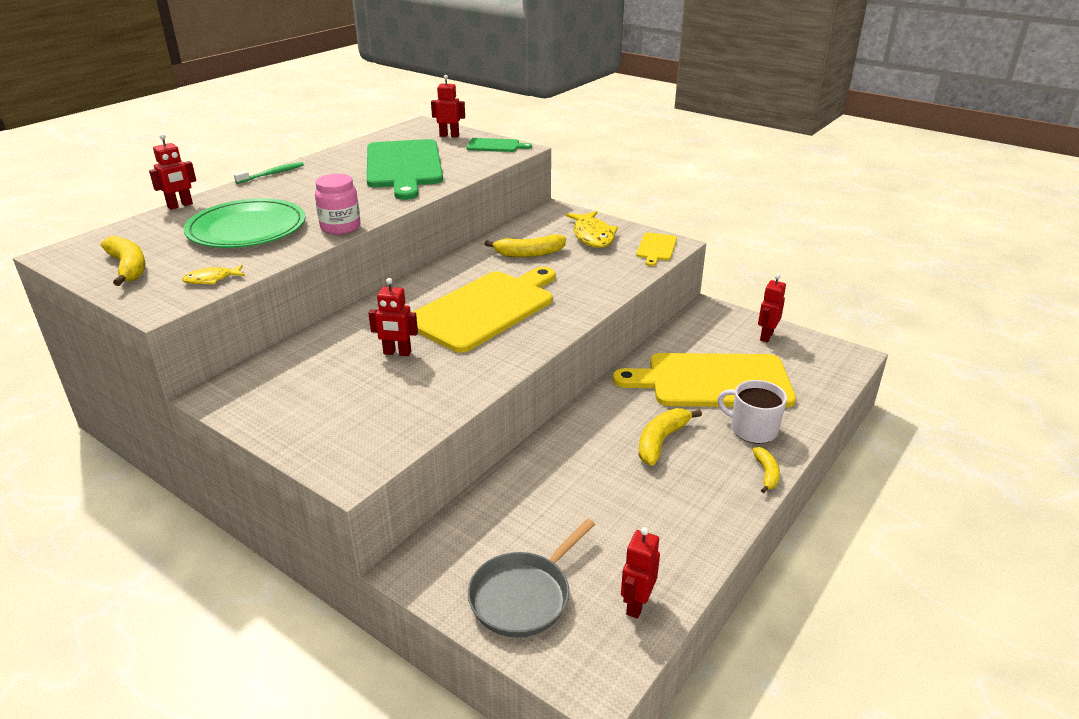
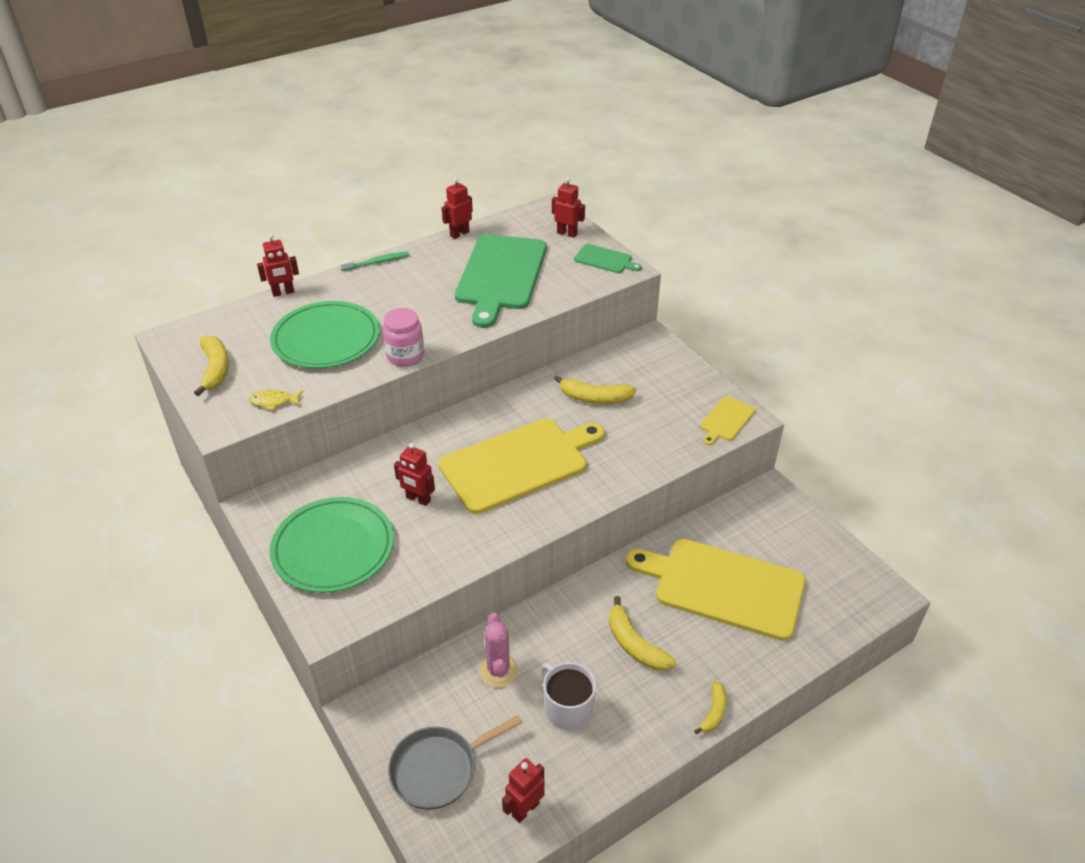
camera: 20 degrees right, 10 degrees up
yellow fish [566,211,618,248] -> none
yellow banana [639,408,702,465] -> yellow banana turned 90 degrees counterclockwise [609,596,676,671]
white mug [718,380,787,444] -> white mug moved to [541,662,596,730]
red robot [758,274,786,342] -> red robot moved to [442,177,473,239]
none -> green plate [270,497,394,593]
none -> pink cactus [479,613,518,687]

